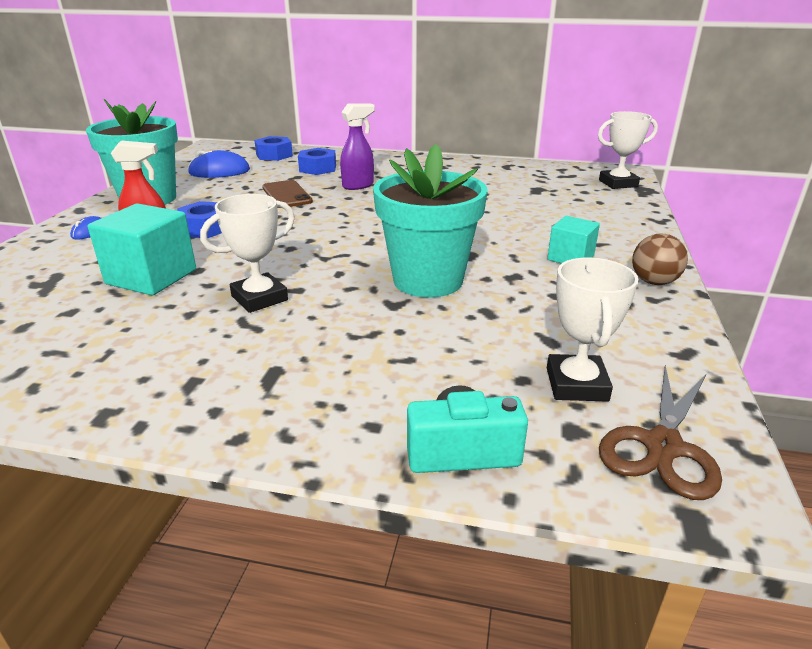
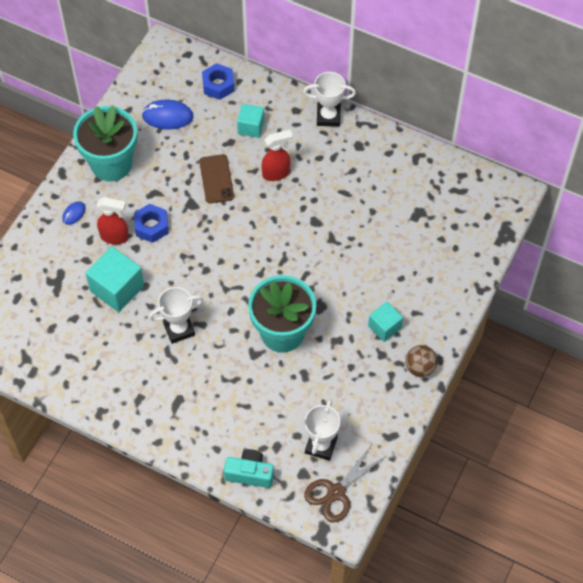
camera: 15 degrees right, 30 degrees up
blue nut [298,148,336,175] -> turquoise cube [237,104,264,138]
purple spray bottle [340,103,375,190] -> red spray bottle [261,130,293,181]
white trophy [598,111,658,189] -> white trophy moved to [303,72,356,127]

